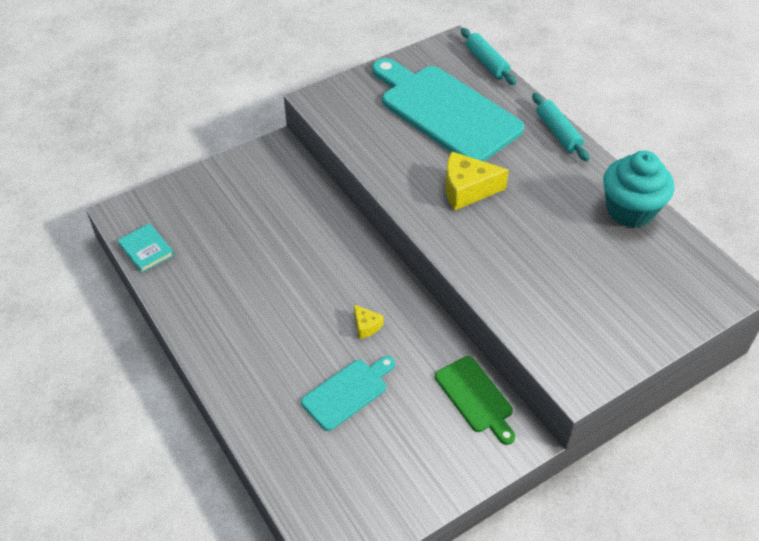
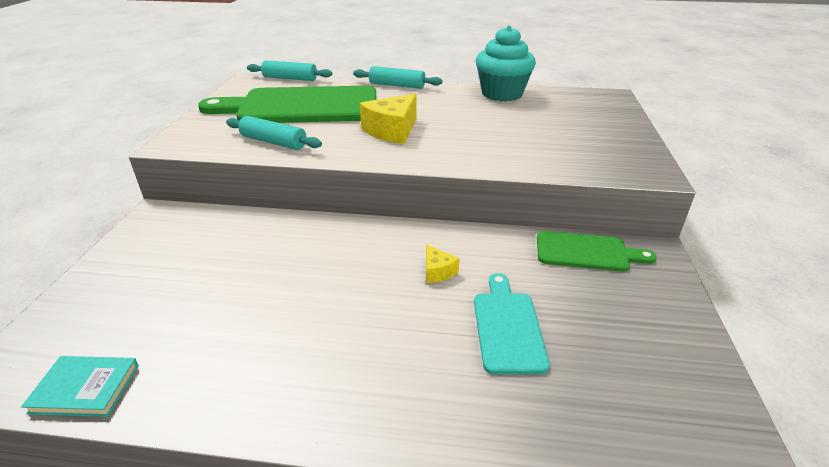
camera: 50 degrees left, 15 degrees down
yellow cheese [354,305,384,339] -> yellow cheese turned 60 degrees clockwise [426,244,460,283]
turquoise cutting board [372,58,524,162] -> green cutting board [198,86,376,123]
none -> turquoise rolling pin [226,116,322,150]

